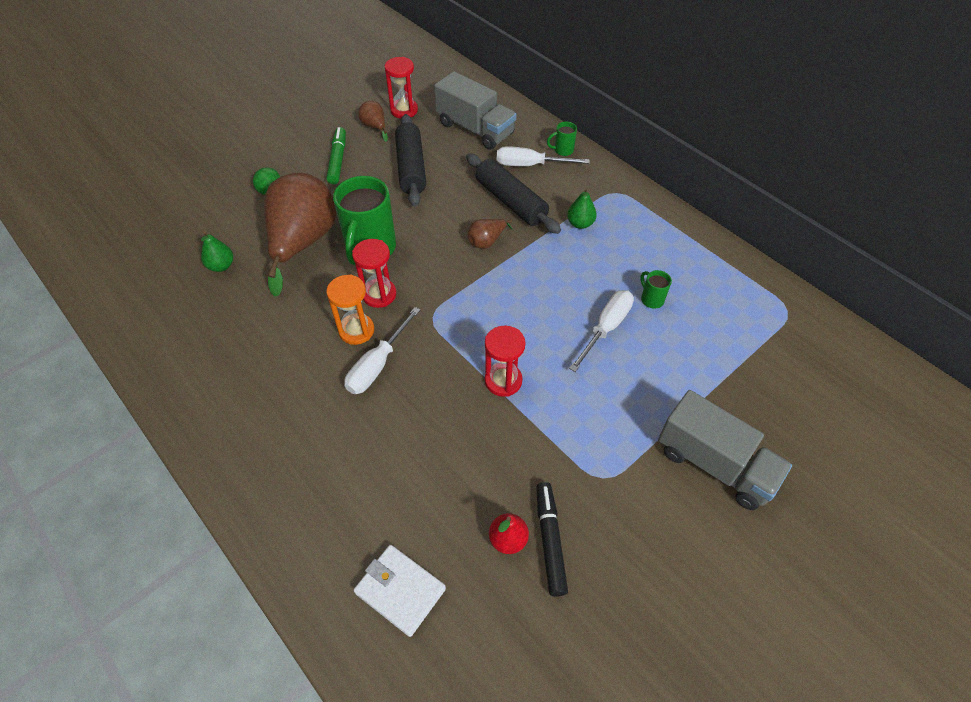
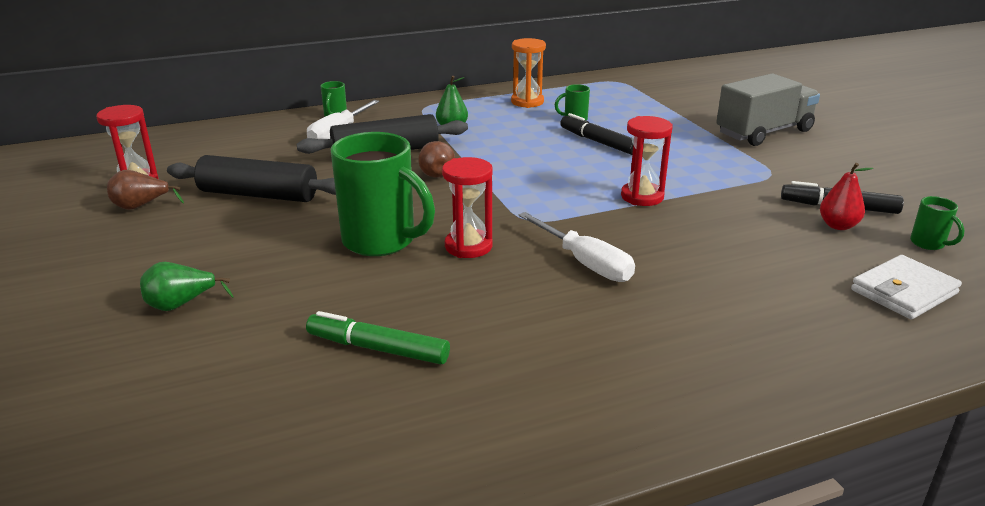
camera: 70 degrees left, 25 degrees down
green pear [201,231,233,272] -> none
brown pear [264,173,336,297] -> none
green marker [326,127,346,184] -> green marker moved to [306,311,450,364]
orange hourglass [326,274,374,345] -> orange hourglass moved to [511,38,546,108]
grey truck [434,71,516,150] -> none
white screwdriver [569,290,634,372] -> black marker [560,113,633,155]
none -> green mug [910,196,964,250]

